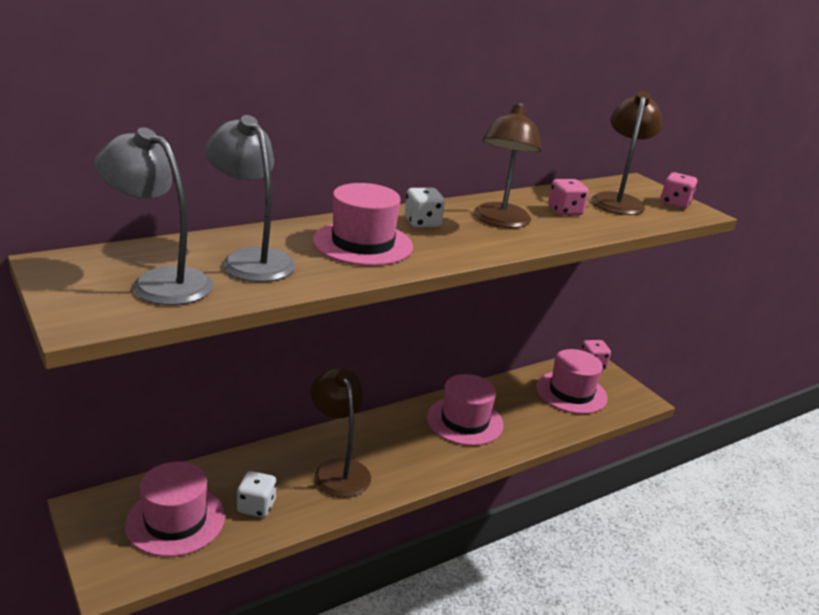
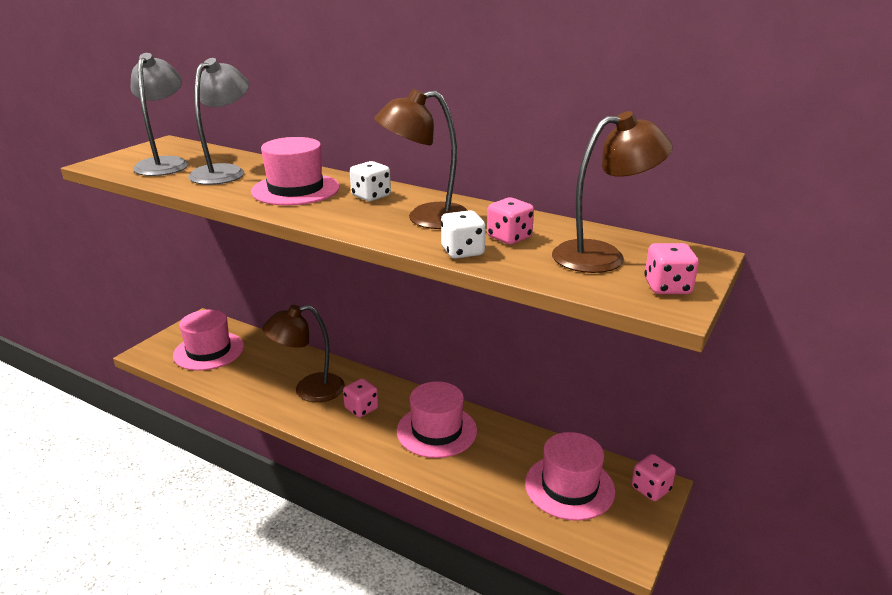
camera: 65 degrees right, 0 degrees up
white dice [237,471,277,517] -> white dice moved to [441,210,486,259]
brown lamp [310,367,371,498] -> brown lamp turned 150 degrees counterclockwise [262,305,345,402]
none -> pink dice [343,378,379,418]

